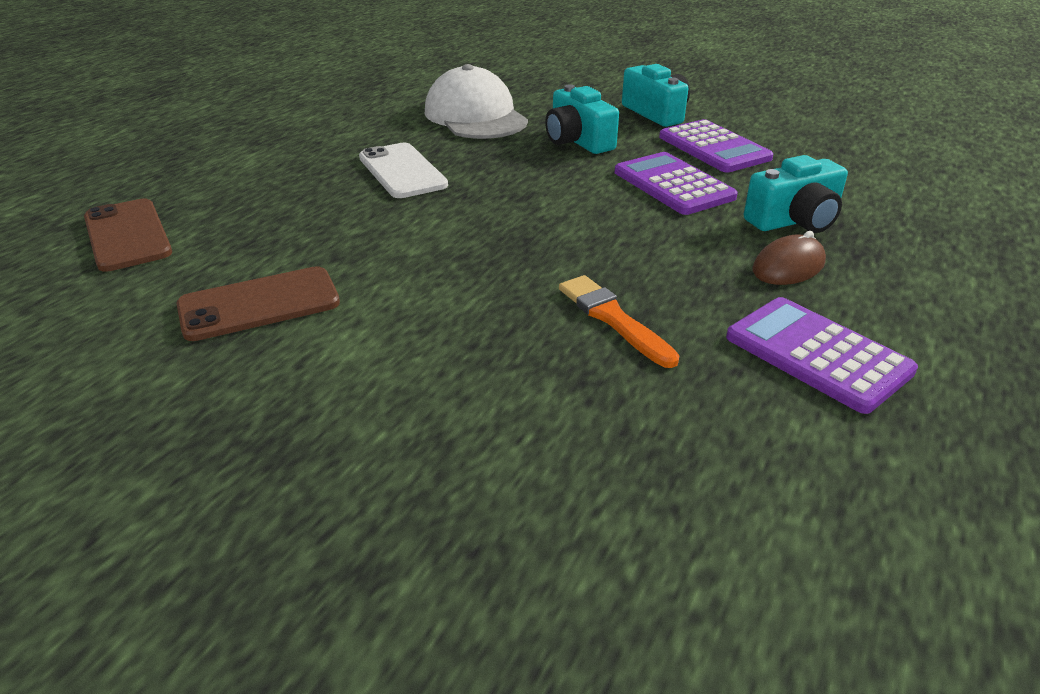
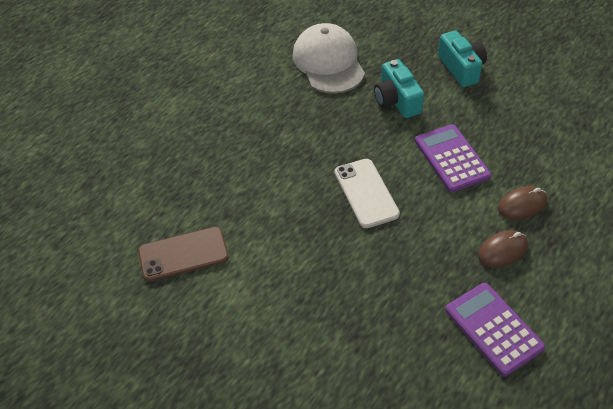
camera: 10 degrees right, 15 degrees up
brown phone [84,198,172,272] -> none
white phone [359,143,448,198] -> white phone moved to [334,159,400,228]
orange brush [559,275,680,368] -> none
purple calculator [659,119,773,173] -> none
turquoise camera [744,155,848,233] -> brown mouse [498,186,547,220]

